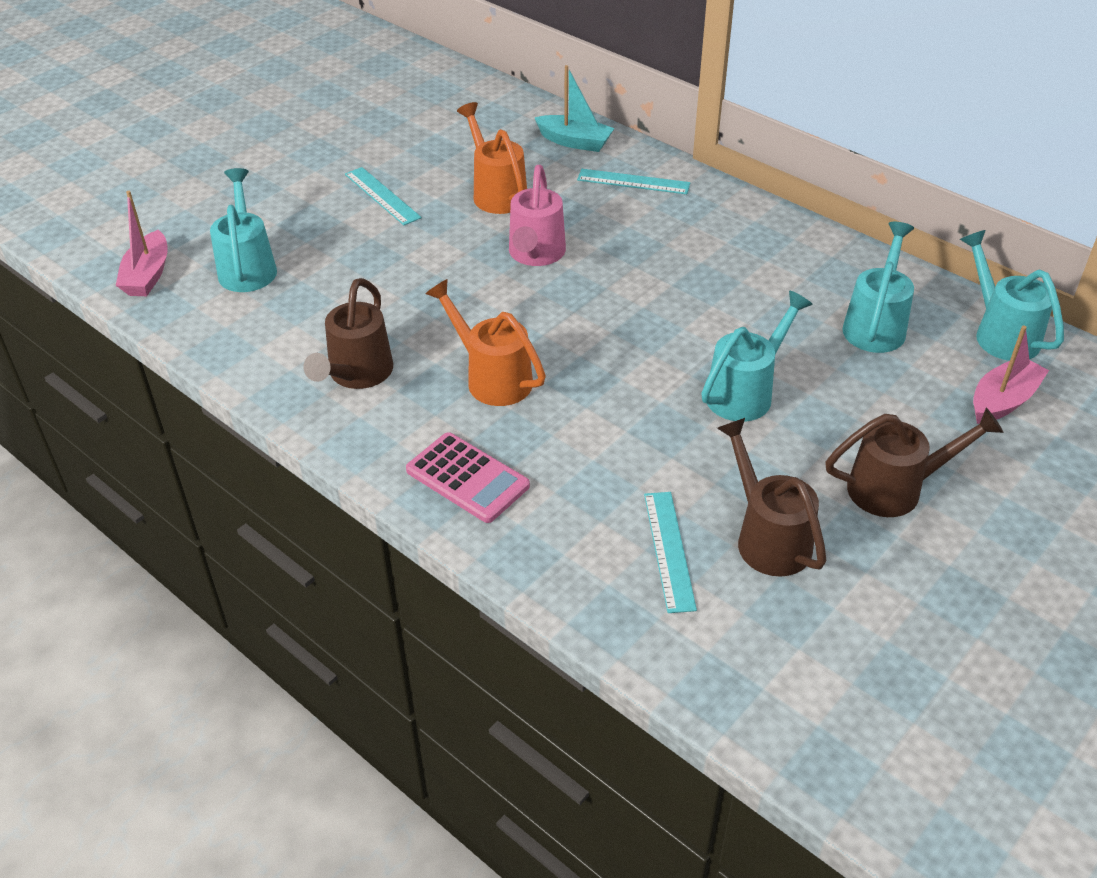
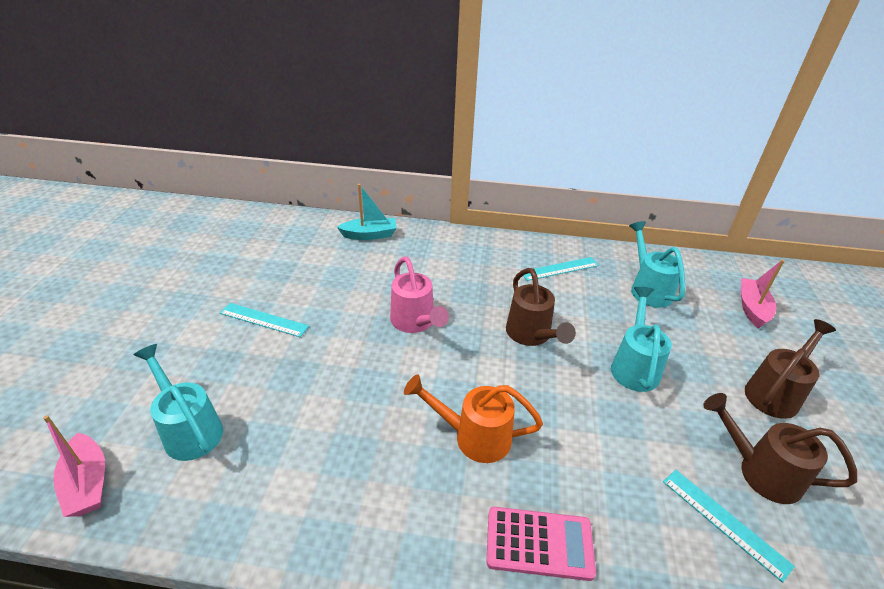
camera: 35 degrees left, 5 degrees down
brown watering can [304,278,393,389] -> brown watering can moved to [506,268,576,346]
orange watering can [457,102,527,214] -> none
turquoise ruler [577,169,690,194] -> turquoise ruler moved to [523,257,599,281]
turquoise watering can [960,230,1064,361] -> none

